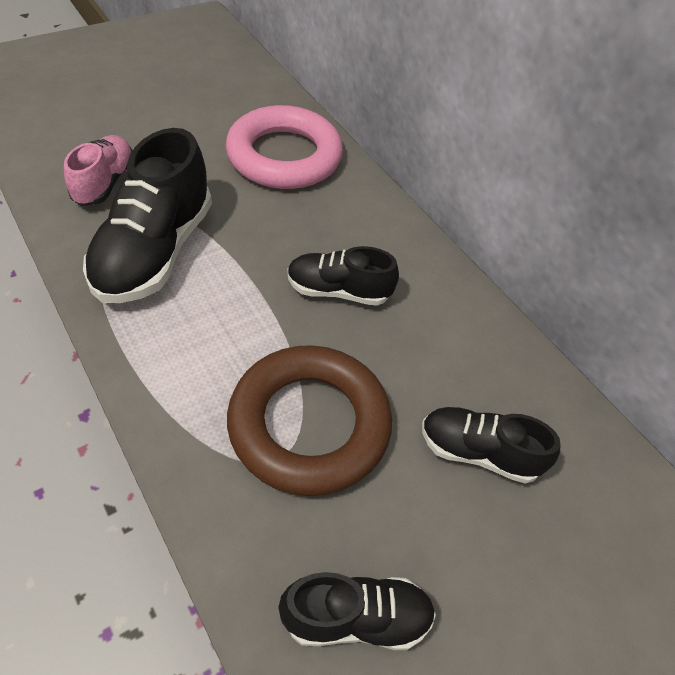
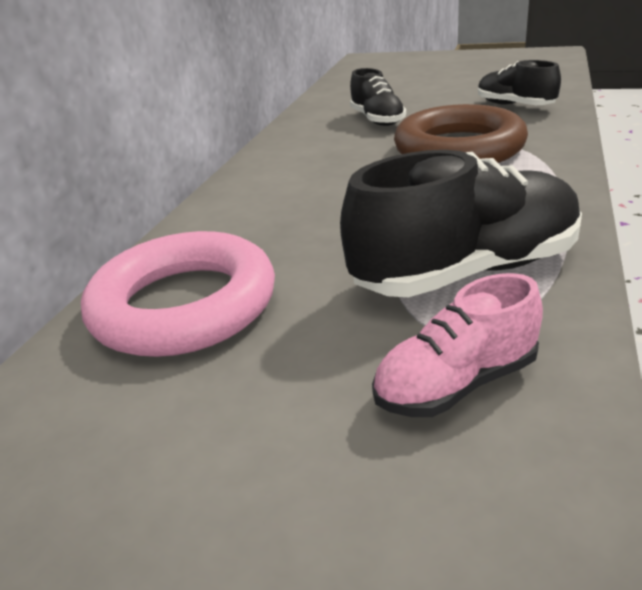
camera: 120 degrees left, 20 degrees down
black shoe [287,246,399,306] -> none

